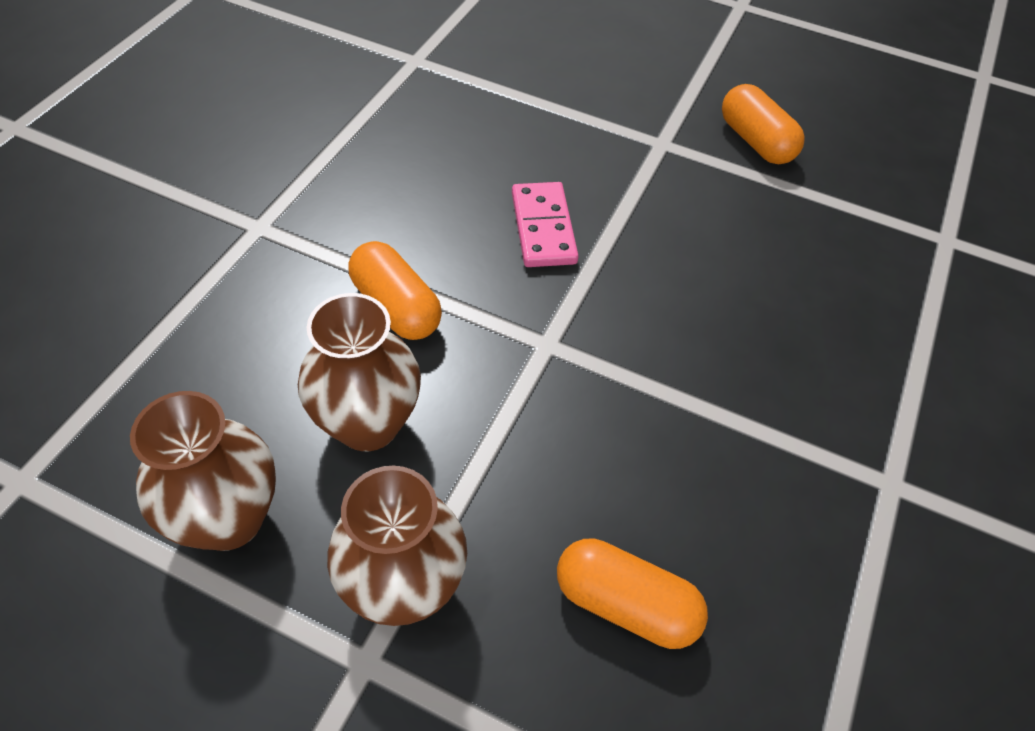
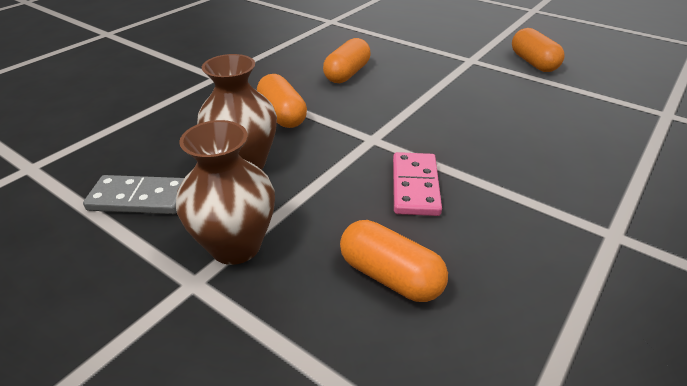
camera: 15 degrees right, 15 degrees down
brown vase [130,391,276,551] -> grey domino [83,175,184,214]
pink domino [512,182,579,267] -> pink domino moved to [393,152,442,216]
none -> orange capsule [323,38,371,83]

